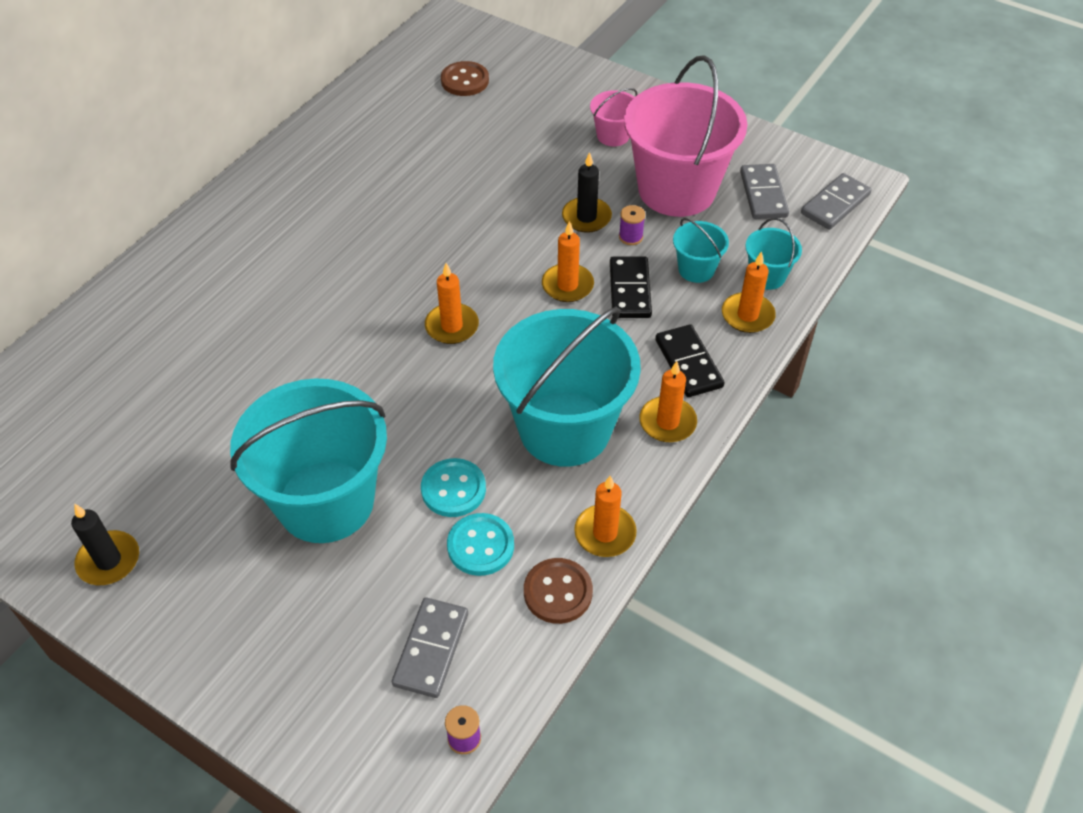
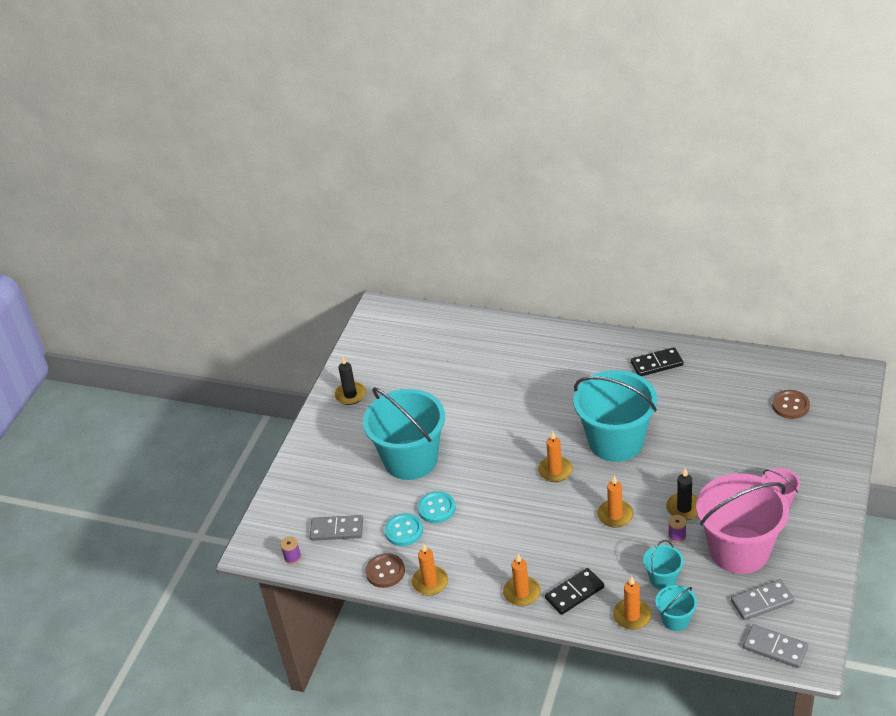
camera: 80 degrees right, 10 degrees down
turquoise bucket [493,307,641,467] -> turquoise bucket moved to [573,370,657,462]
black domino [610,257,652,318] -> black domino moved to [631,347,683,376]

